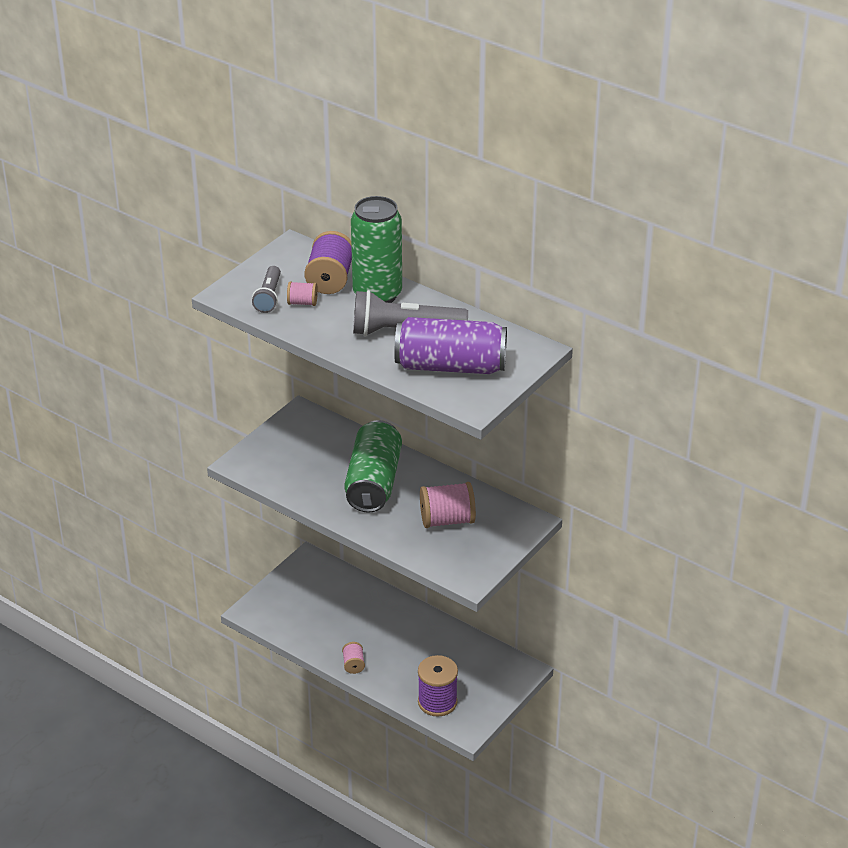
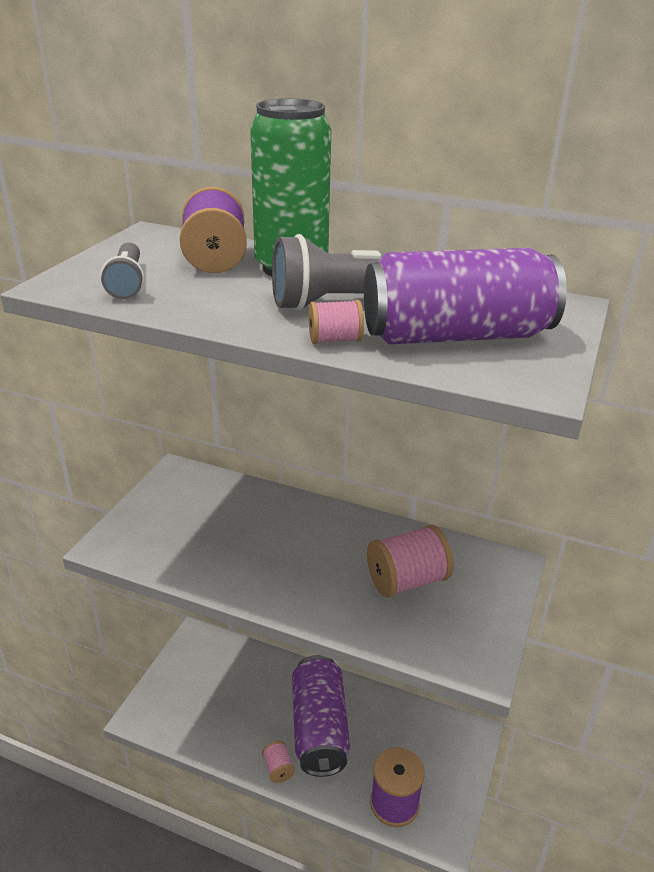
camera: 15 degrees left, 5 degrees down
pink spool [287,281,318,306] -> pink spool moved to [308,300,364,344]
green can [344,420,402,513] -> none
none -> purple can [292,655,350,777]

